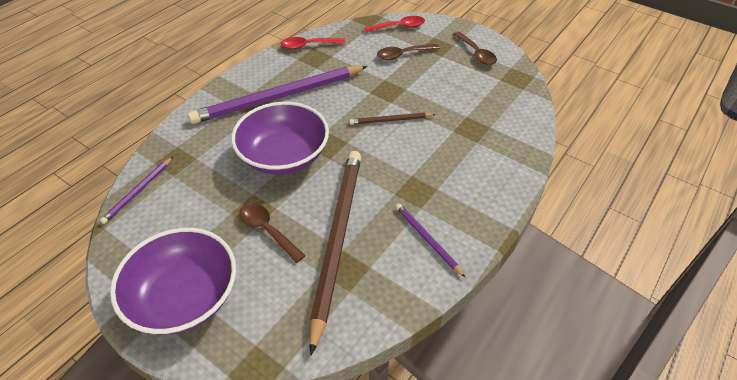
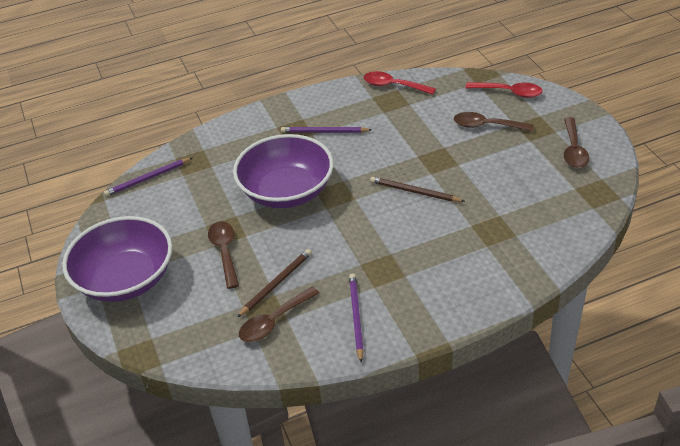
camera: 35 degrees right, 5 degrees down
purple pencil [188,66,368,124] -> purple pencil [281,127,372,133], size x0.45
brown pencil [309,151,361,355] -> brown pencil [237,249,312,317], size x0.45
none -> brown spoon [239,286,319,342]

